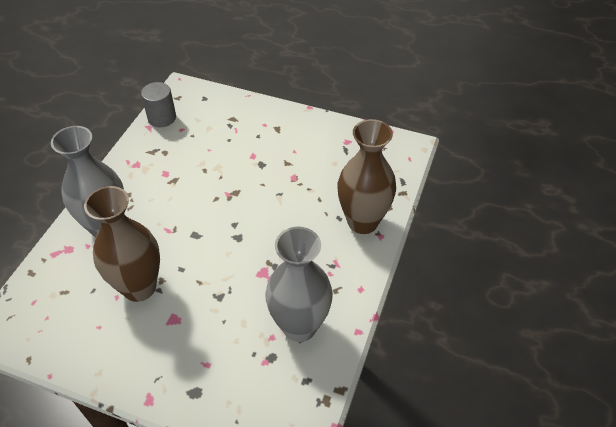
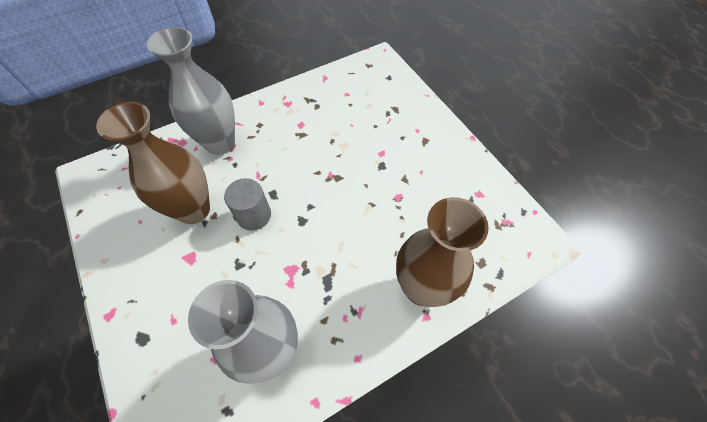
camera: 40 degrees right, 10 degrees up
grey cylinder [141,82,176,127] -> grey cylinder moved to [224,178,271,231]

